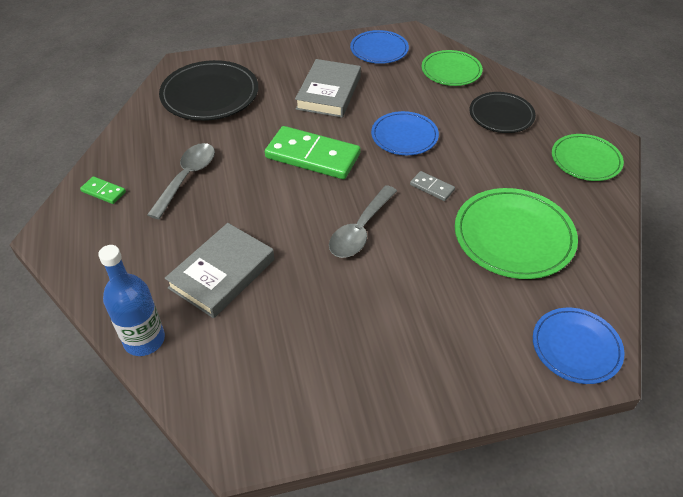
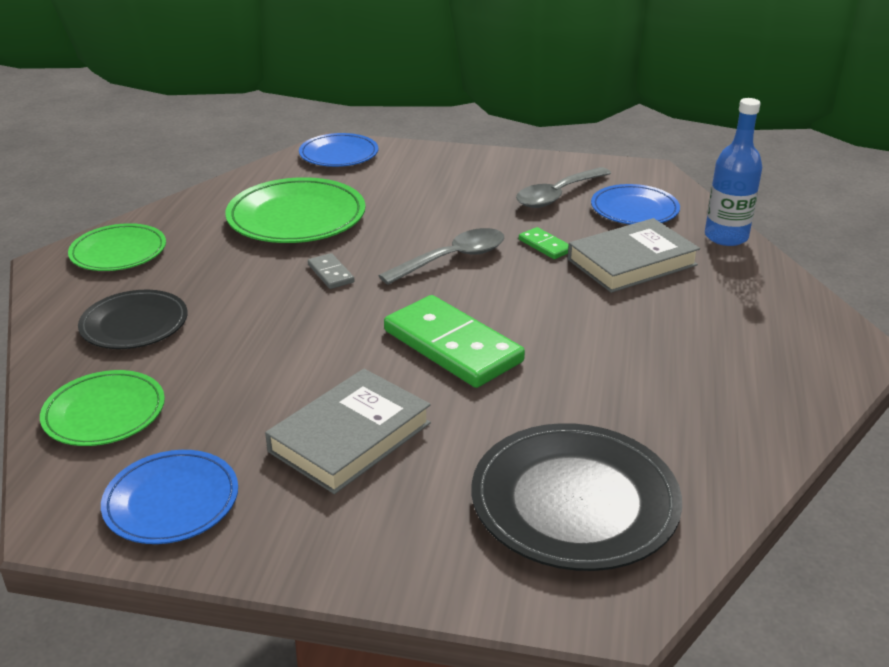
camera: 155 degrees left, 15 degrees down
green domino [80,176,126,204] -> green domino moved to [519,227,569,259]
grey spoon [147,143,215,219] -> grey spoon moved to [516,167,611,208]
blue plate [371,111,439,155] -> blue plate moved to [591,184,680,225]

